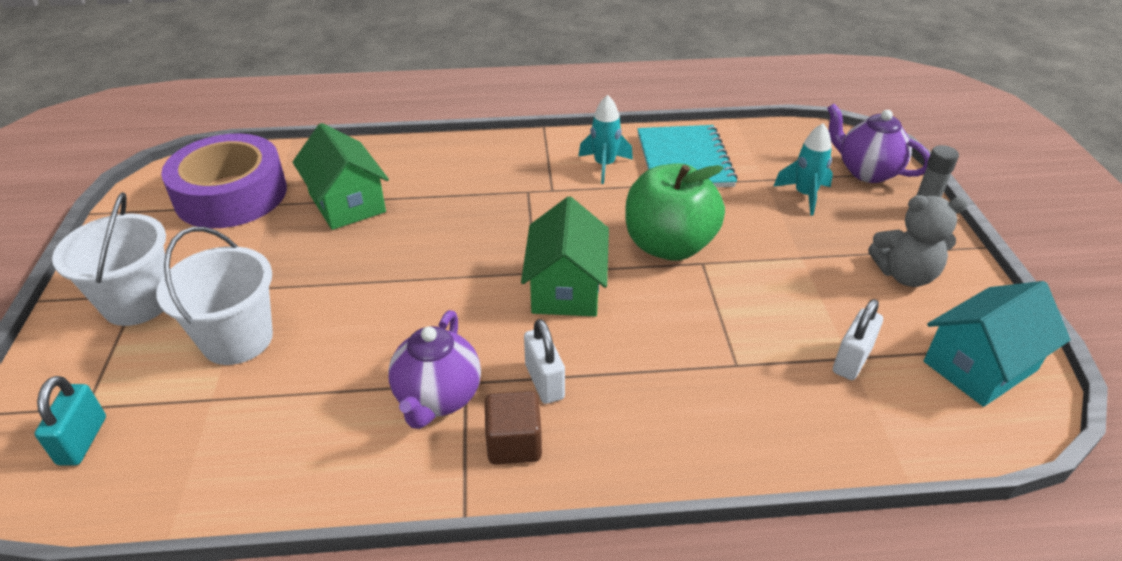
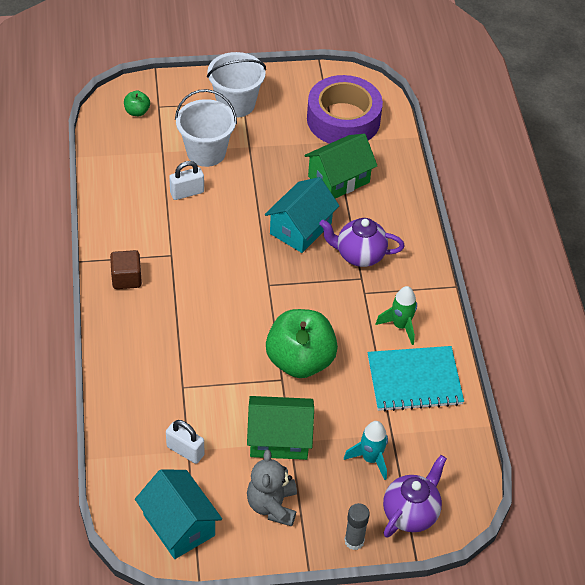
camera: 85 degrees right, 10 degrees up
turquoise padlock [34,376,106,466] -> green apple [124,91,150,116]
purple teapot [388,310,481,429] -> purple teapot moved to [319,218,405,267]
green house [521,196,609,316] -> green house moved to [247,396,314,460]
white padlock [524,319,565,404] -> white padlock moved to [169,161,204,200]
turquoise rocket [578,95,633,184] -> green rocket [376,286,417,345]
none -> turquoise house [265,177,339,253]

